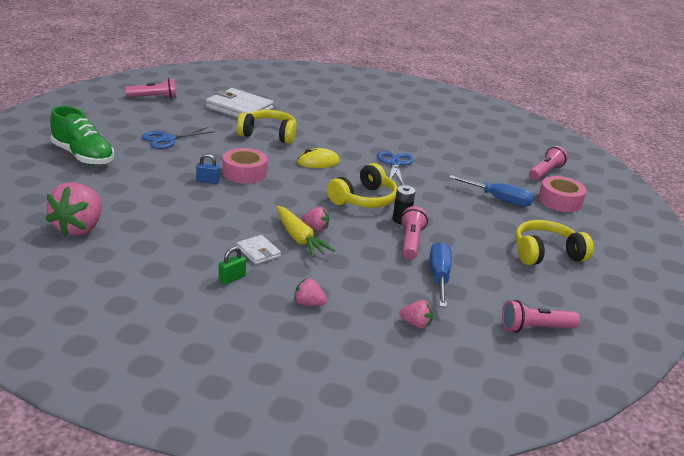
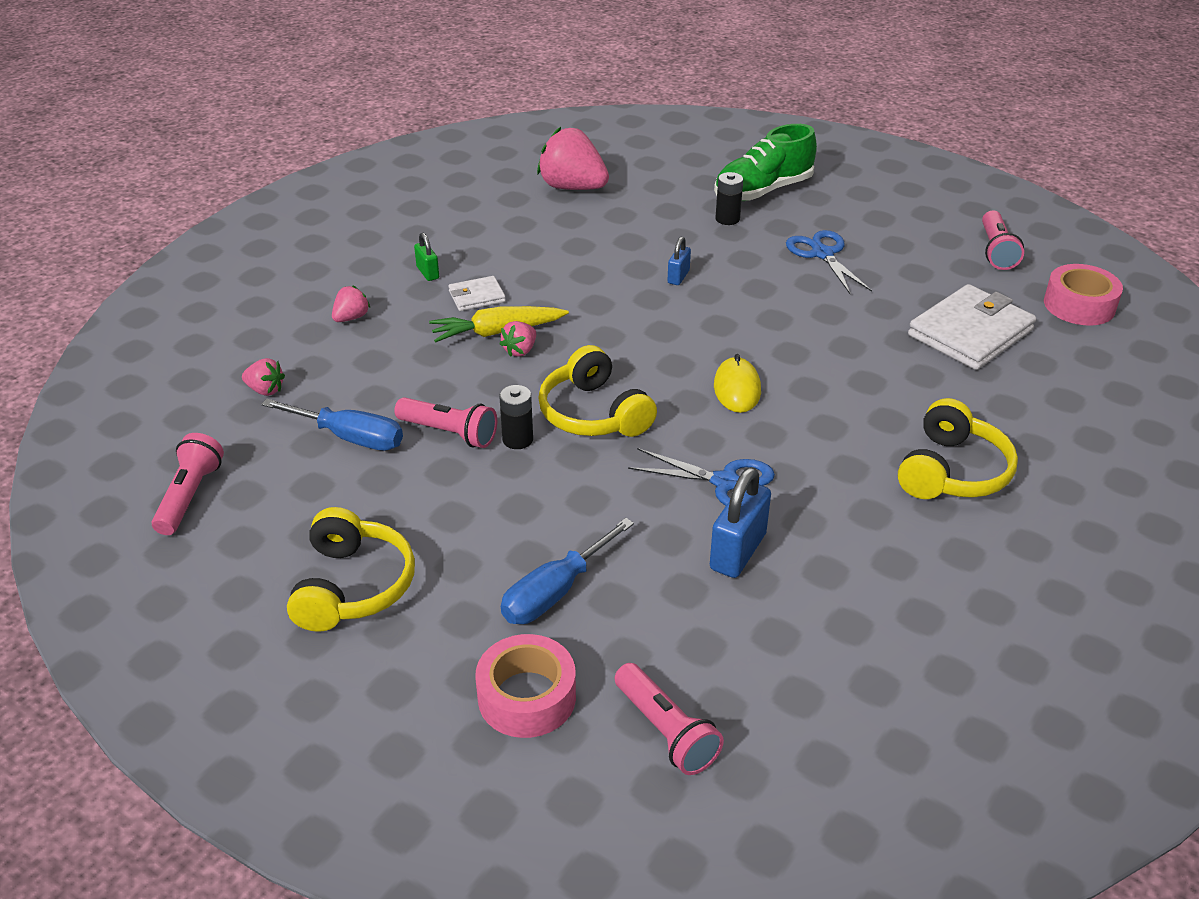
camera: 110 degrees right, 10 degrees up
pink tape [222,148,267,184] -> pink tape moved to [1044,264,1123,326]
yellow headphones [237,110,297,144] -> yellow headphones moved to [898,398,1018,499]
pink strawberry [400,300,433,329] -> pink strawberry turned 105 degrees counterclockwise [242,358,285,396]
none -> blue padlock [710,467,771,578]
none -> black battery [715,172,743,225]

